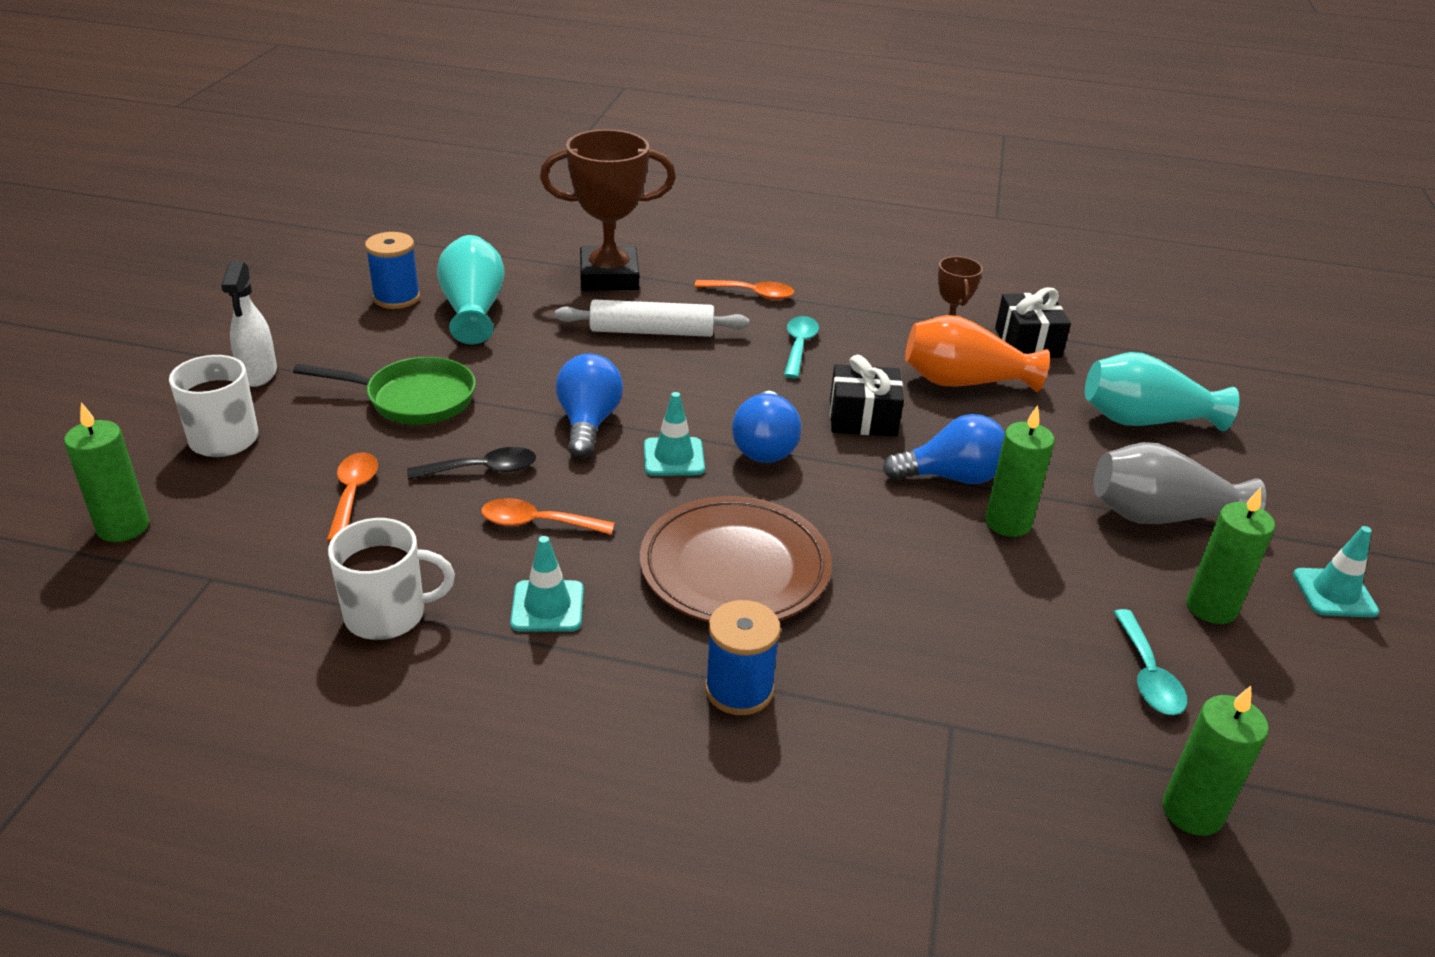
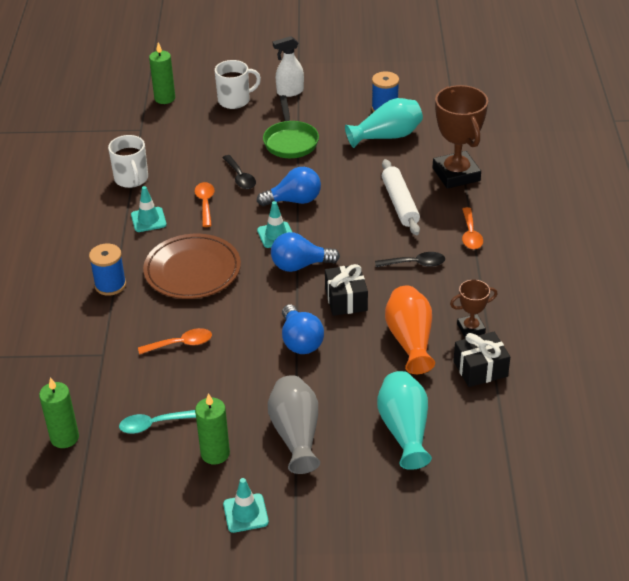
camera: 80 degrees right, 5 degrees up
orange spoon [326,452,378,542] -> orange spoon moved to [138,328,212,355]
turquoise spoon [784,316,819,379] -> black spoon [375,252,445,267]
green candle [985,405,1055,537] -> none

